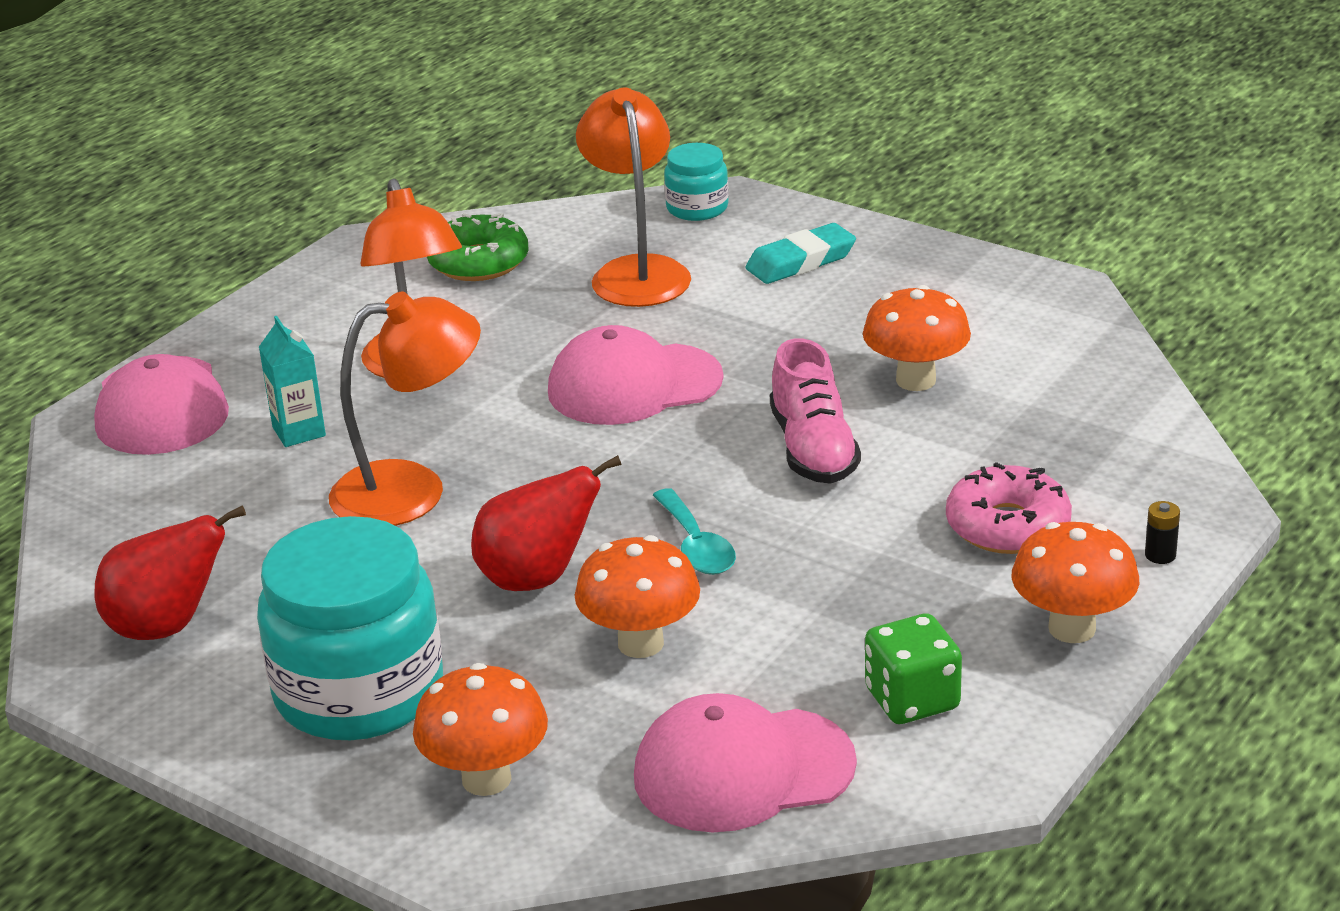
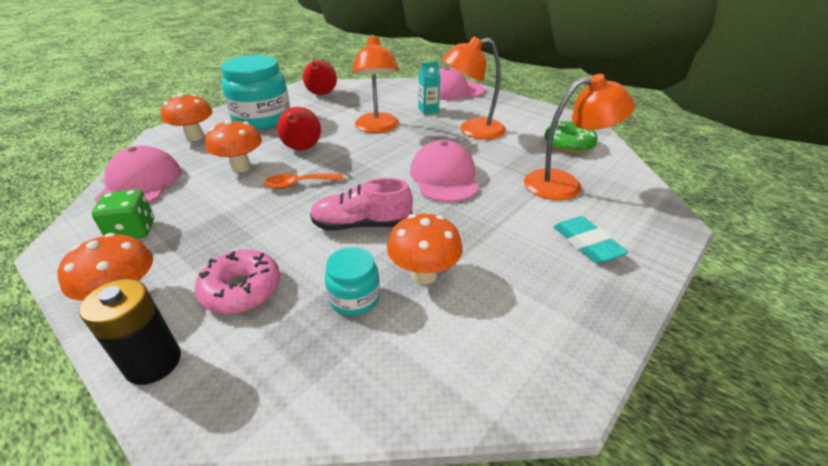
camera: 95 degrees right, 5 degrees up
turquoise spoon [653,488,736,575] -> orange spoon [264,174,343,189]
turquoise jar [664,143,729,221] -> turquoise jar moved to [325,247,380,316]
black battery [1145,501,1180,564] -> black battery [79,279,181,385], size x2.27

